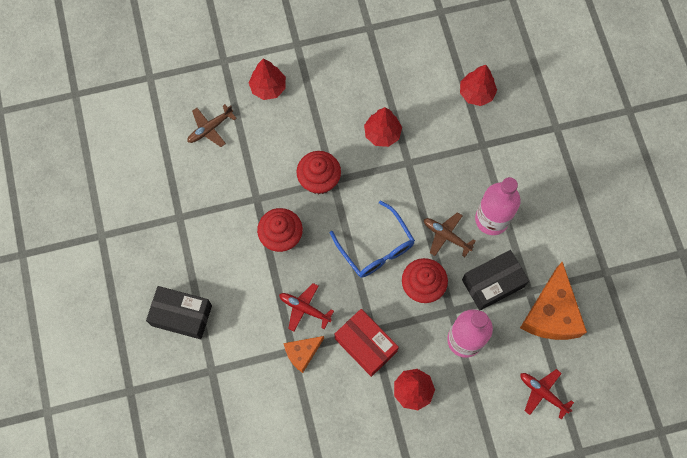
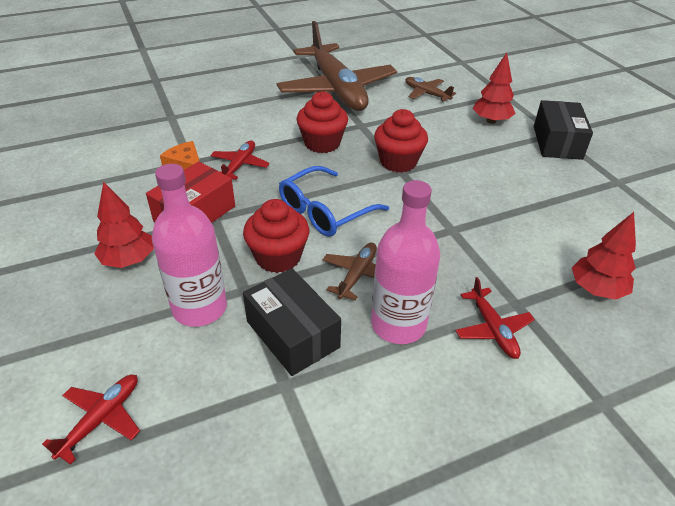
camera: 80 degrees right, 30 degrees down
black box [146,286,212,339] -> black box moved to [534,100,593,160]
red tree [364,107,402,147] -> none
orange cheese [520,262,587,340] -> none
none -> brown plane [277,21,397,111]
none -> red plane [455,277,535,359]

